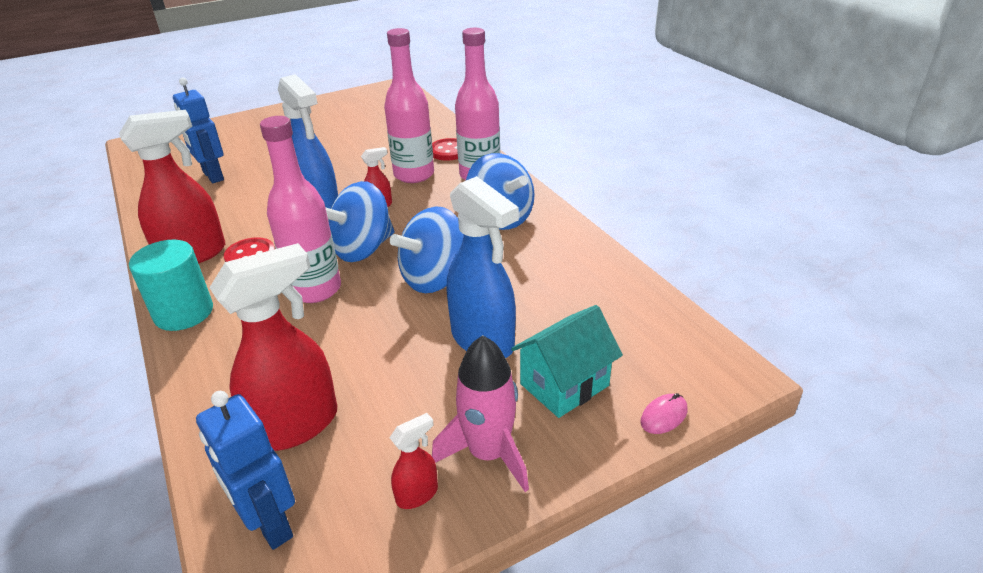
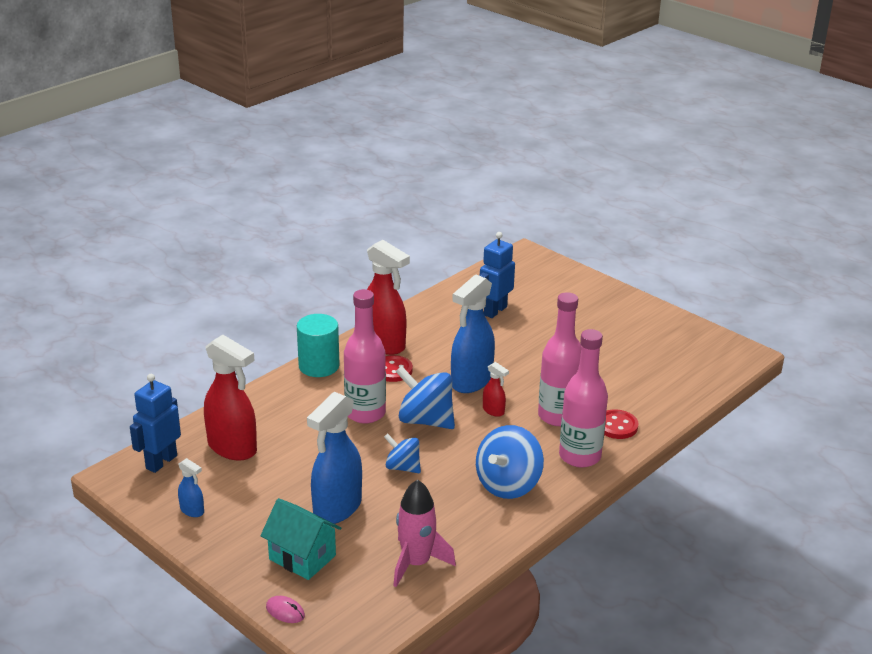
camera: 70 degrees right, 5 degrees down
blue spinning top [390,206,464,293] -> blue spinning top [384,433,421,473], size x0.60
red spray bottle [390,413,438,509] -> blue spray bottle [178,458,204,517]
pink rocket [432,335,529,492] -> pink rocket moved to [393,479,456,587]

